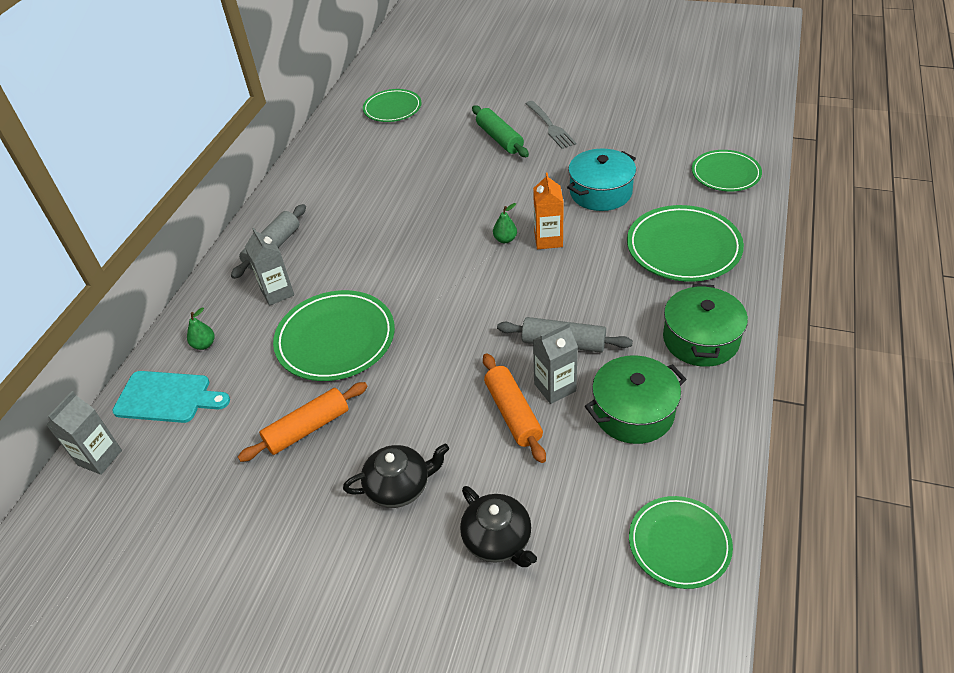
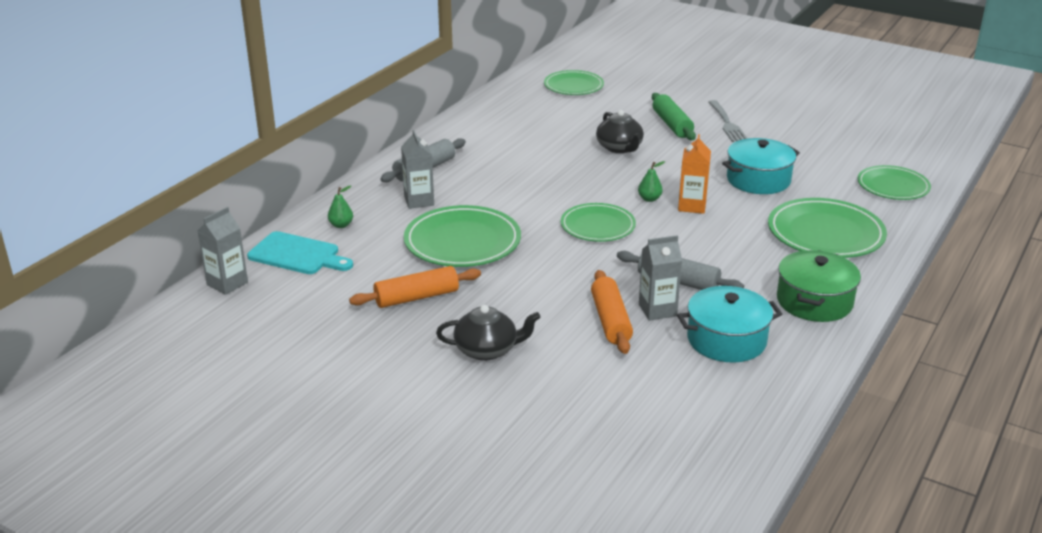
camera: 10 degrees right, 15 degrees down
black teapot [460,486,537,567] -> black teapot moved to [596,110,644,153]
green pot [585,355,686,444] -> turquoise pot [677,286,782,363]
green plate [629,496,733,589] -> green plate moved to [561,203,636,242]

